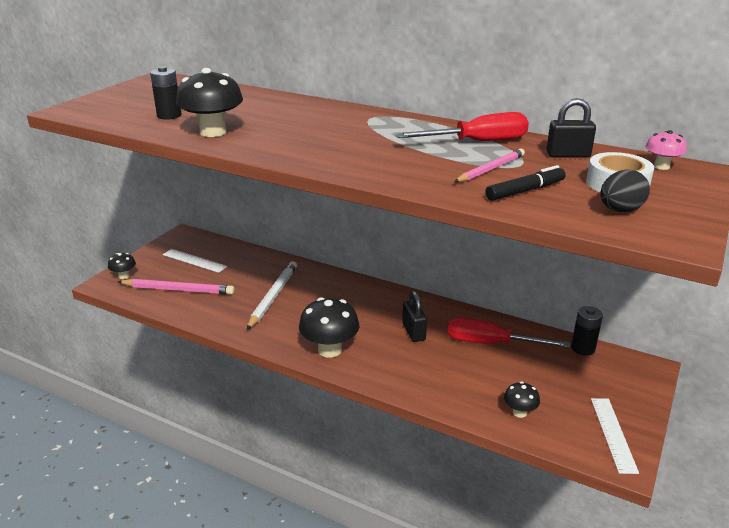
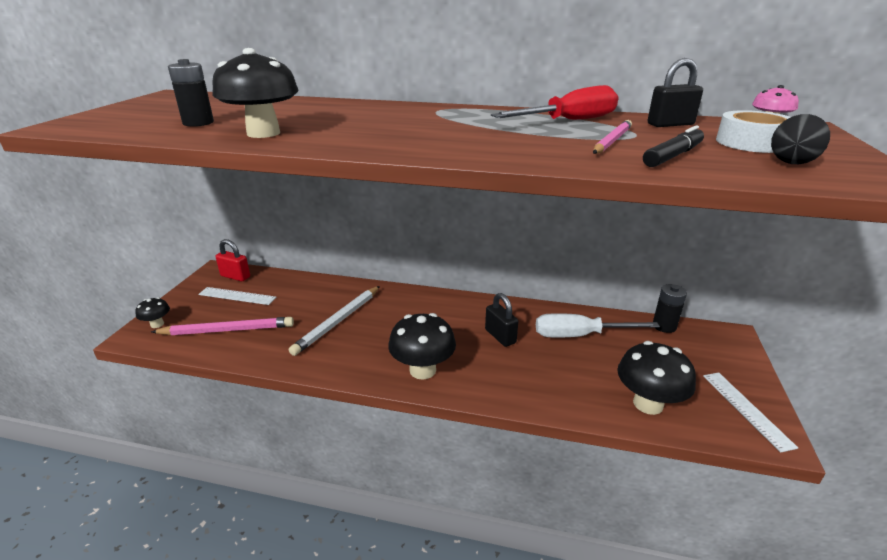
camera: 15 degrees left, 0 degrees up
white pencil [247,261,297,330] -> white pencil turned 150 degrees counterclockwise [289,286,380,356]
red screwdriver [448,317,570,348] -> white screwdriver [536,313,660,338]
black mushroom [504,382,540,418] -> black mushroom [617,341,696,415], size x1.90
none -> red padlock [216,239,250,282]

